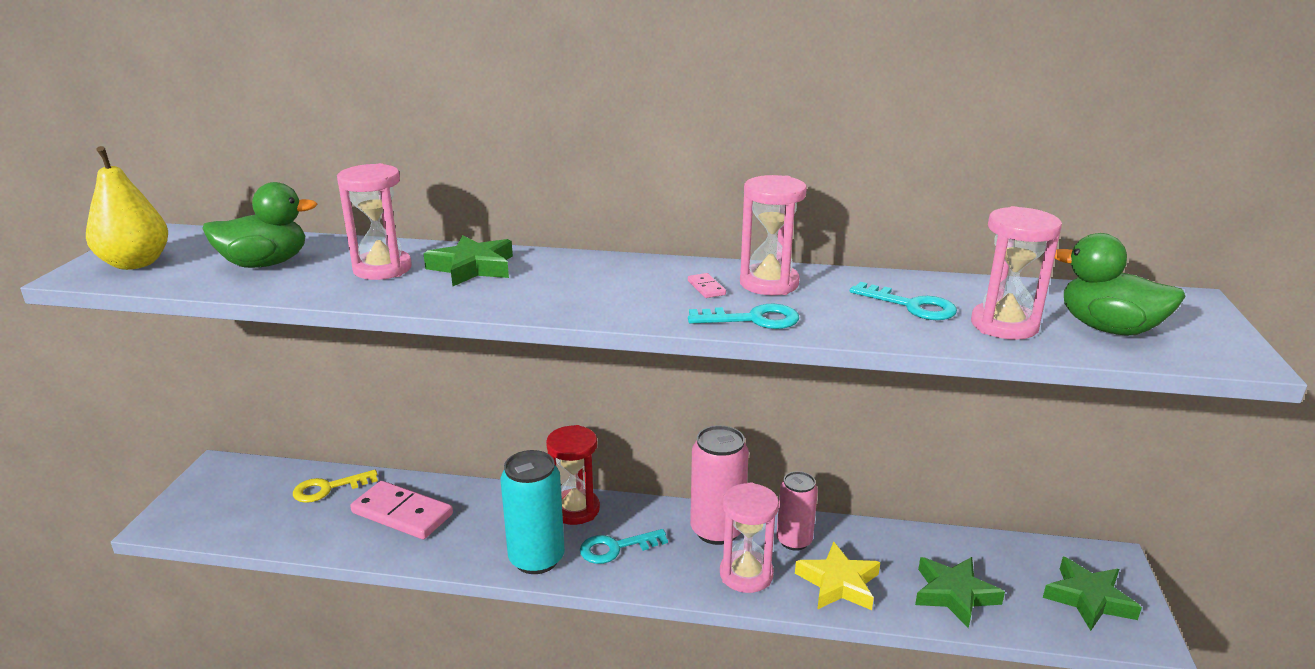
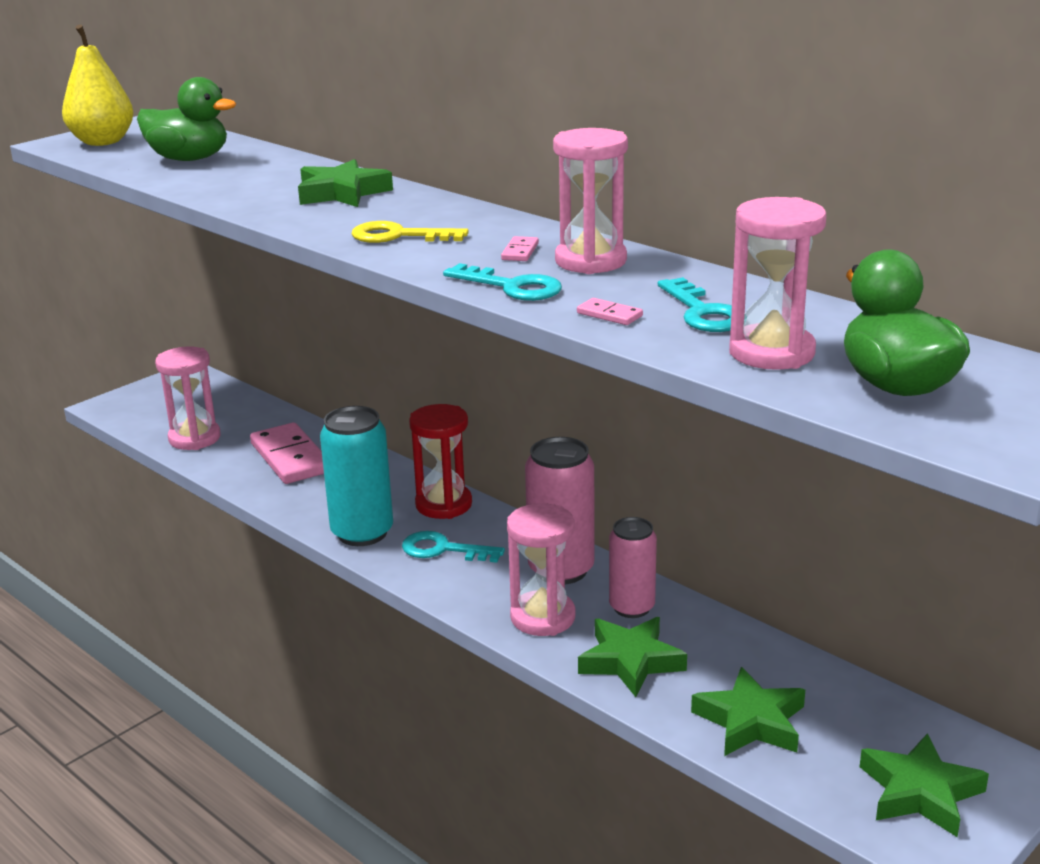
camera: 35 degrees right, 0 degrees up
yellow key [293,470,378,503] -> yellow key moved to [352,221,469,243]
pink hourglass [337,163,412,280] -> pink hourglass moved to [155,346,221,450]
yellow star [795,541,880,610] -> green star [578,617,687,697]
none -> pink domino [577,298,643,325]

